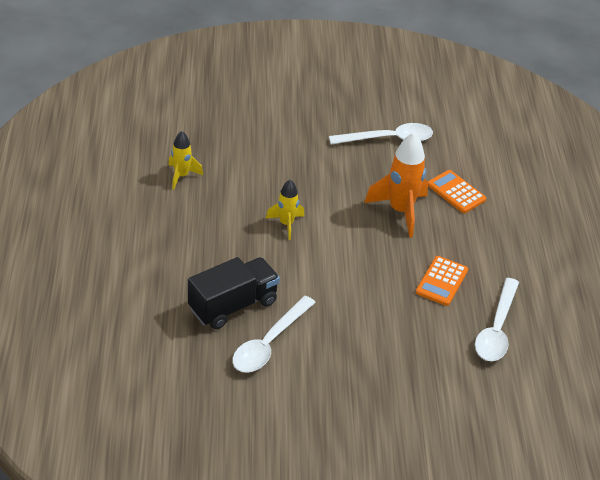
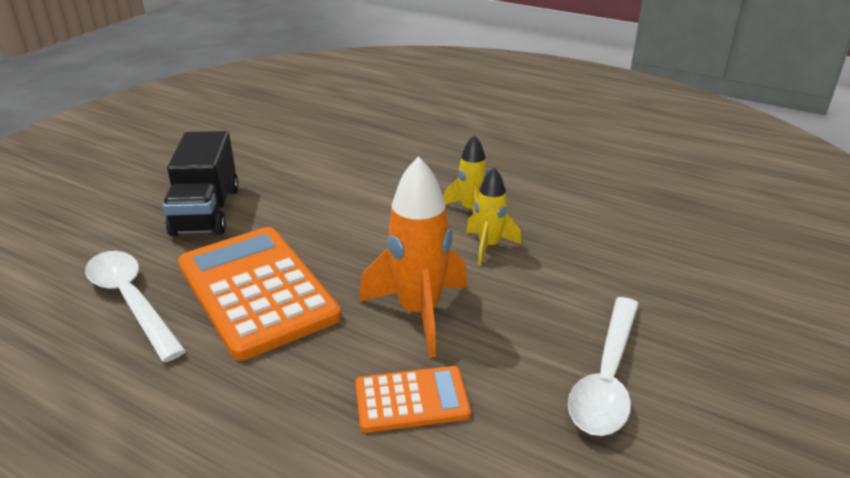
camera: 125 degrees right, 10 degrees down
yellow rocket [169,131,203,190] -> yellow rocket moved to [466,167,521,265]
black truck [188,257,280,329] -> black truck moved to [162,131,239,236]
white spoon [232,296,316,372] -> none
orange calculator [416,256,468,306] -> orange calculator [178,227,341,361], size x1.92

